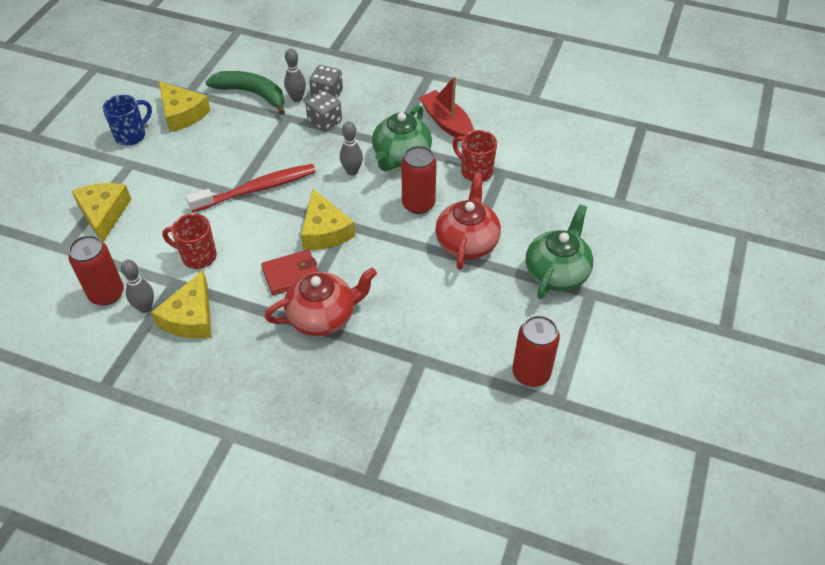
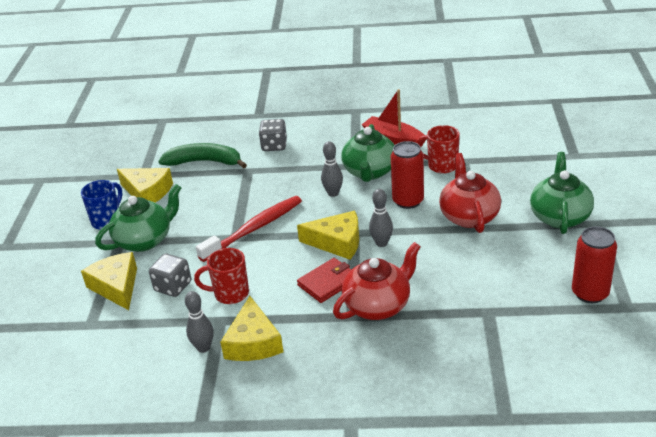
camera: 15 degrees left, 15 degrees down
red can [69,235,124,306] -> none
grey bowling pin [284,49,306,102] -> grey bowling pin moved to [369,189,393,247]
yellow cheese [301,189,355,250] -> yellow cheese turned 45 degrees counterclockwise [297,211,359,260]
grey dice [305,91,342,131] -> grey dice moved to [149,254,191,297]
none -> green teapot [95,184,181,252]

